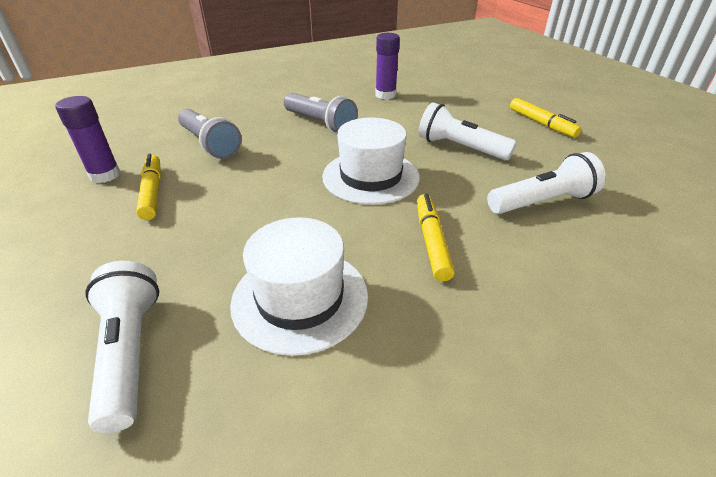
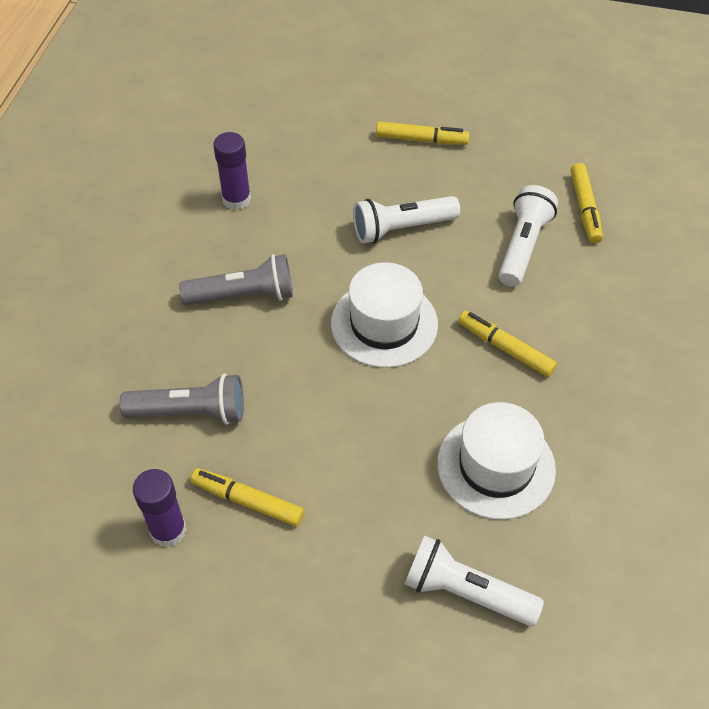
camera: 50 degrees left, 15 degrees up
none -> yellow marker [571,163,603,243]

